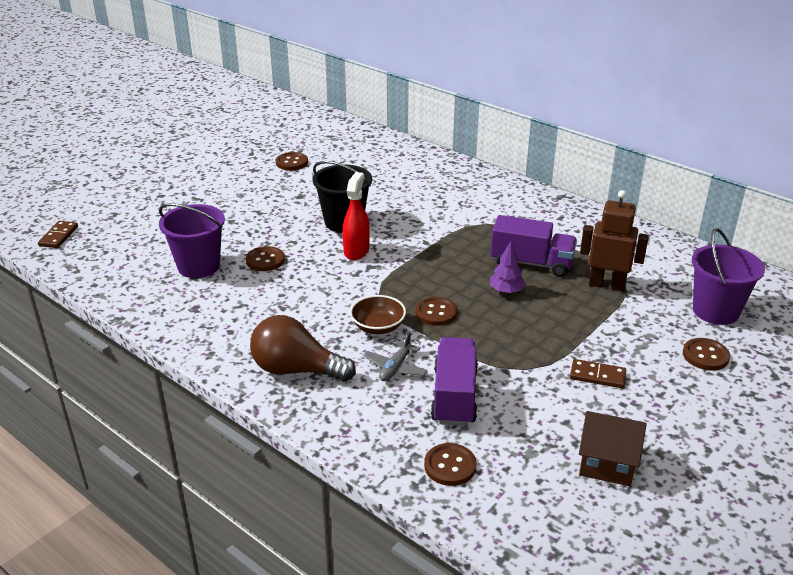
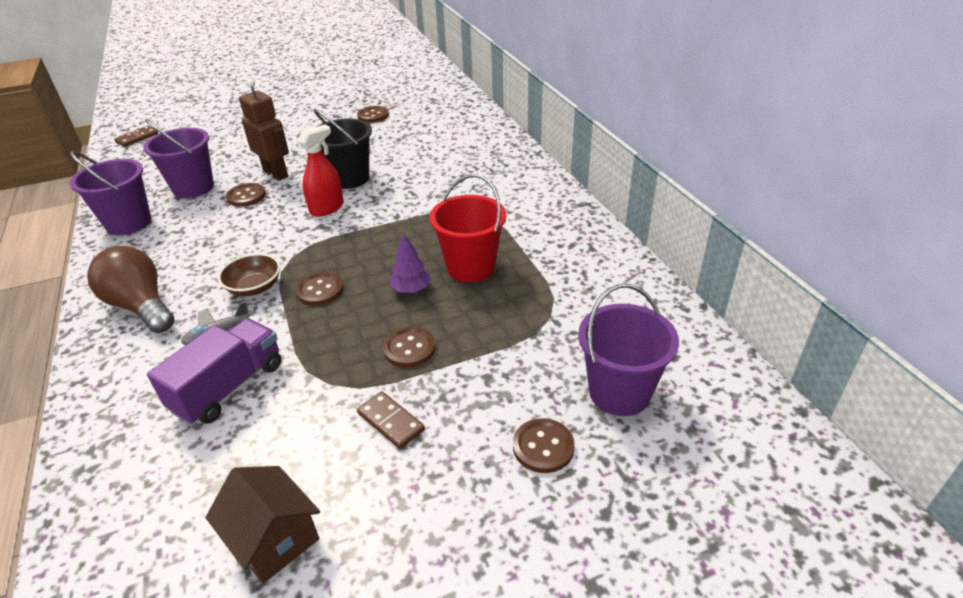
camera: 30 degrees right, 5 degrees up
brown button [424,443,476,486] -> brown button moved to [383,327,436,368]
purple truck [490,215,577,277] -> red bucket [430,174,506,282]
brown robot [580,190,649,291] -> brown robot moved to [239,79,289,181]
none -> purple bucket [70,151,151,235]

